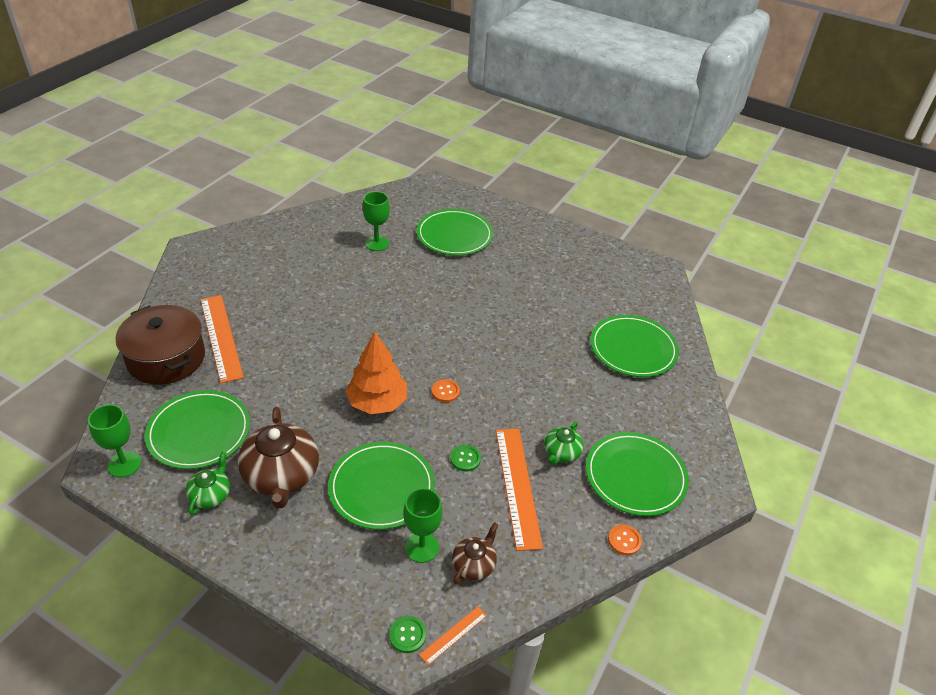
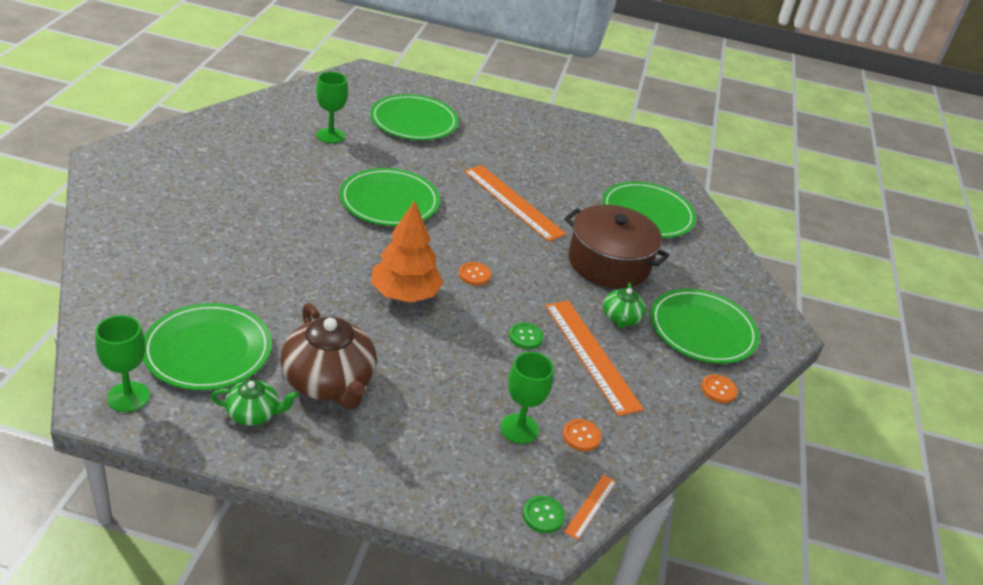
camera: 20 degrees left, 5 degrees down
brown pot [115,305,205,385] -> brown pot moved to [564,205,669,288]
green teapot [186,452,230,515] -> green teapot turned 90 degrees clockwise [211,380,298,426]
orange ruler [200,295,244,383] -> orange ruler moved to [464,165,566,242]
green plate [328,442,435,530] -> green plate moved to [340,168,440,226]
brown teapot [452,522,498,584] -> orange button [563,419,601,451]

